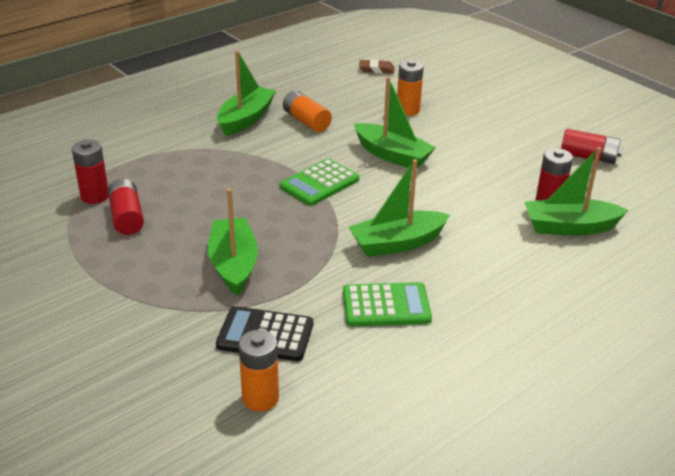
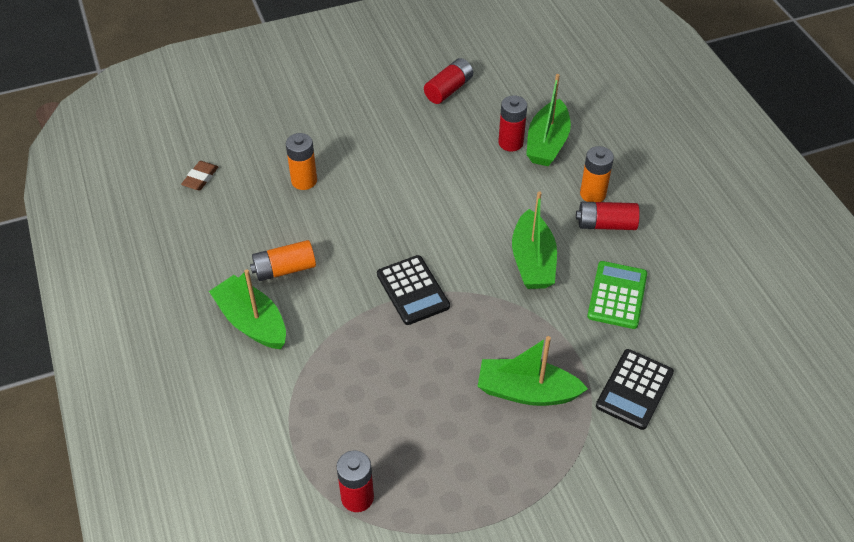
camera: 70 degrees left, 15 degrees up
red battery [108,179,144,235] -> red battery moved to [576,202,640,230]
orange battery [239,330,279,412] -> orange battery moved to [580,146,614,202]
green calculator [279,159,359,206] -> black calculator [377,255,450,325]
green boat [354,77,436,168] -> none

